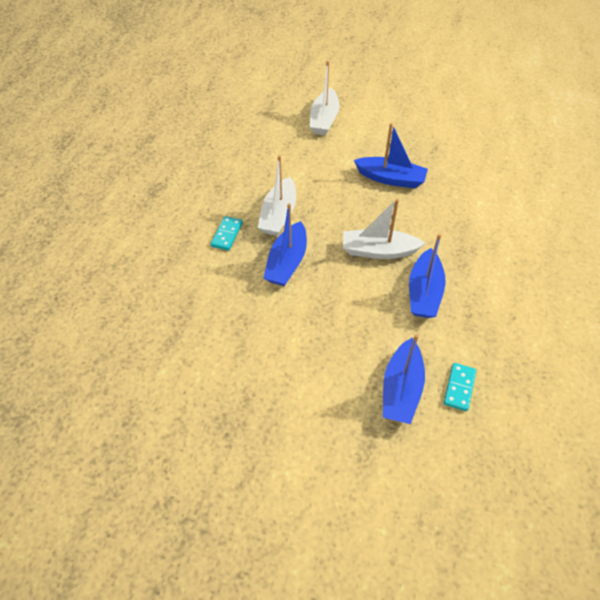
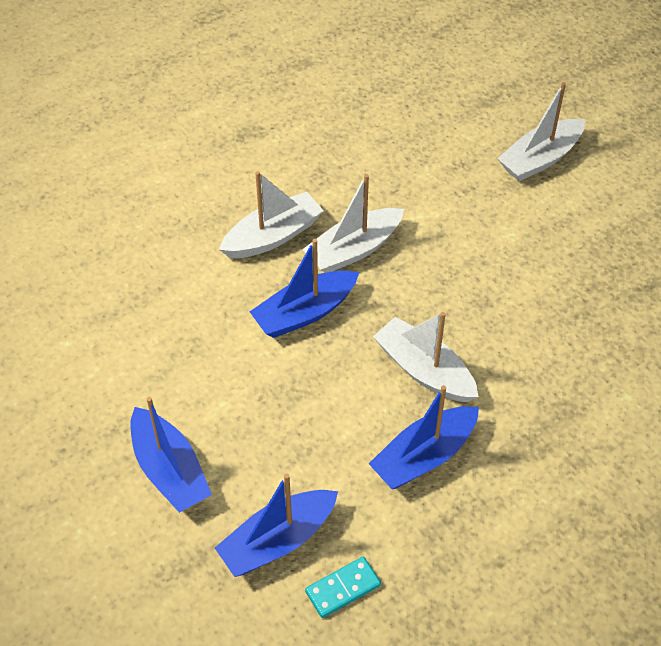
camera: 40 degrees right, 0 degrees up
turquoise domino [211,216,243,251] -> white boat [219,171,324,258]
blue boat [354,123,428,188] -> blue boat moved to [130,397,212,513]

